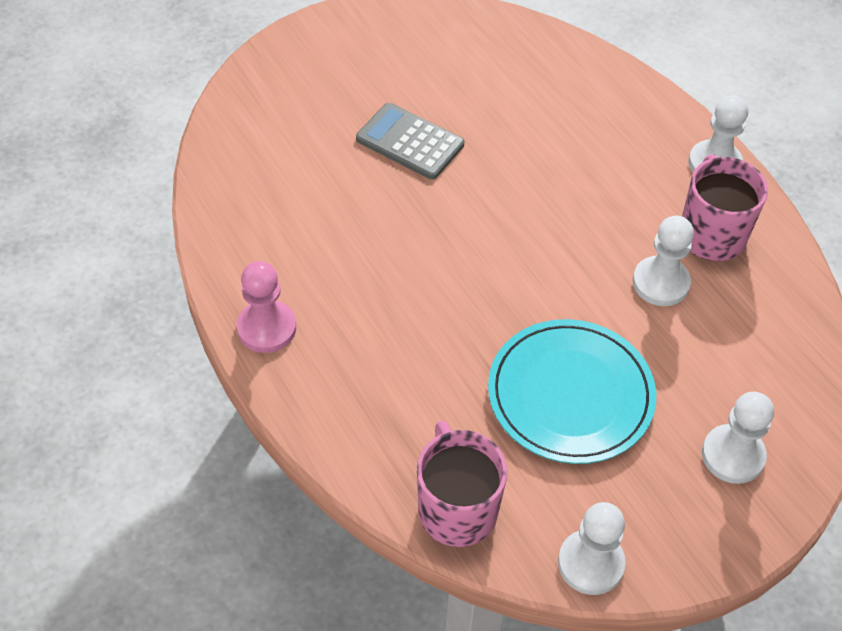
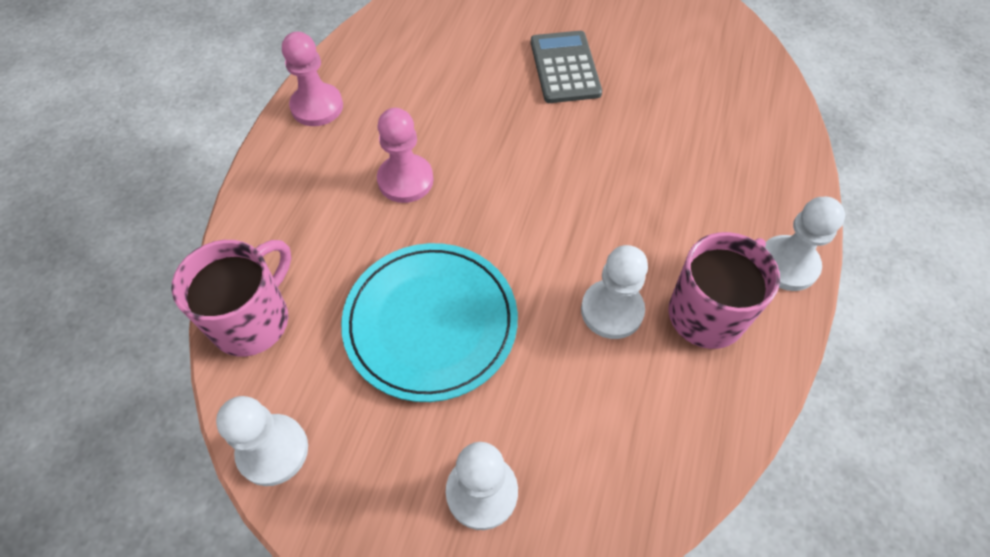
camera: 50 degrees right, 5 degrees up
none -> pink pawn [377,108,434,203]

